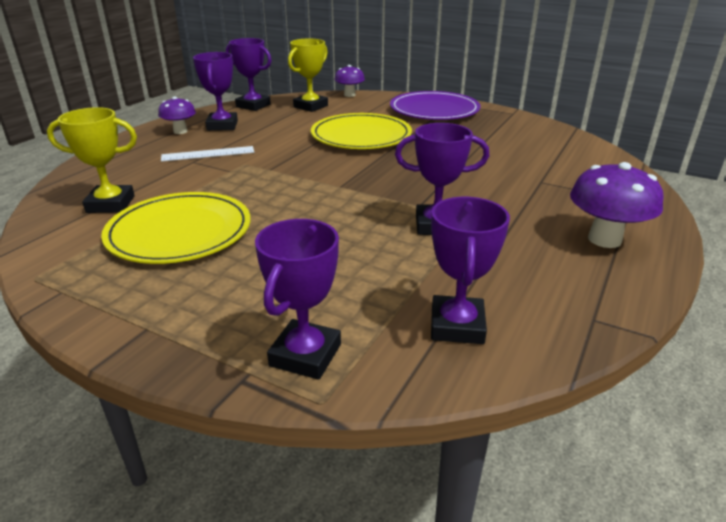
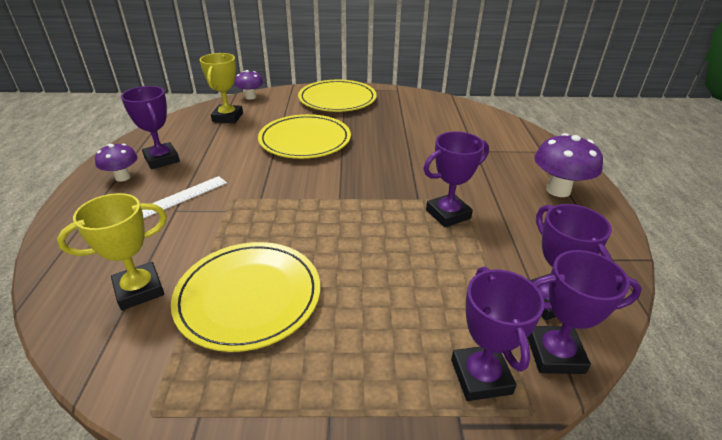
camera: 30 degrees left, 5 degrees up
purple trophy [226,38,272,111] -> purple trophy moved to [527,250,642,374]
purple plate [390,91,480,120] -> yellow plate [298,80,377,112]

